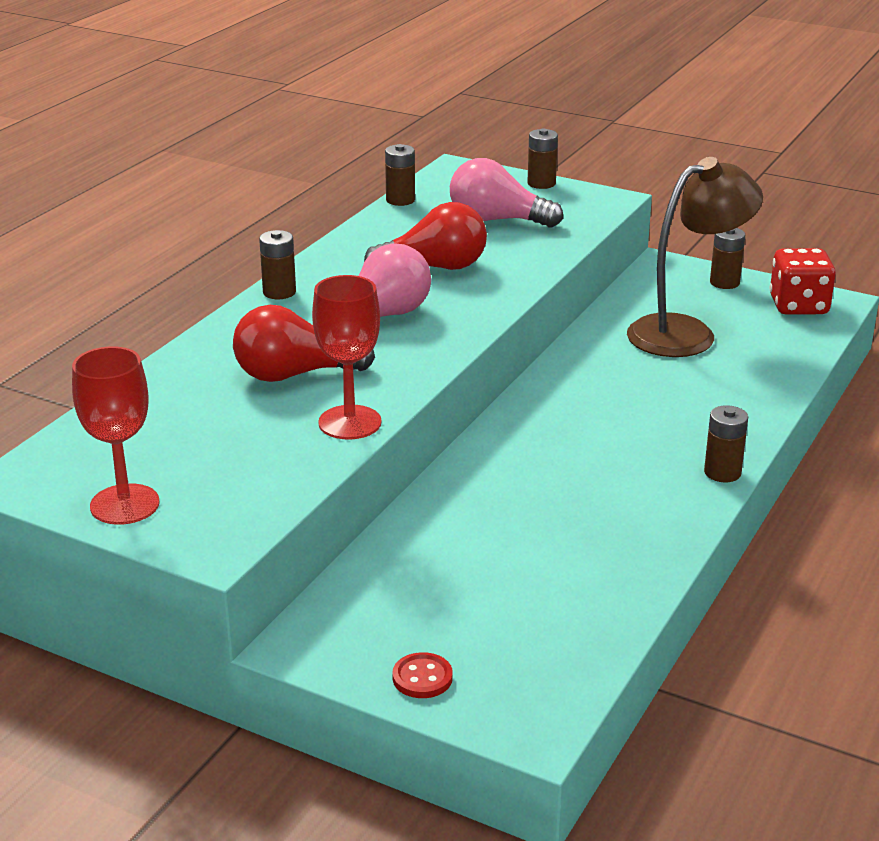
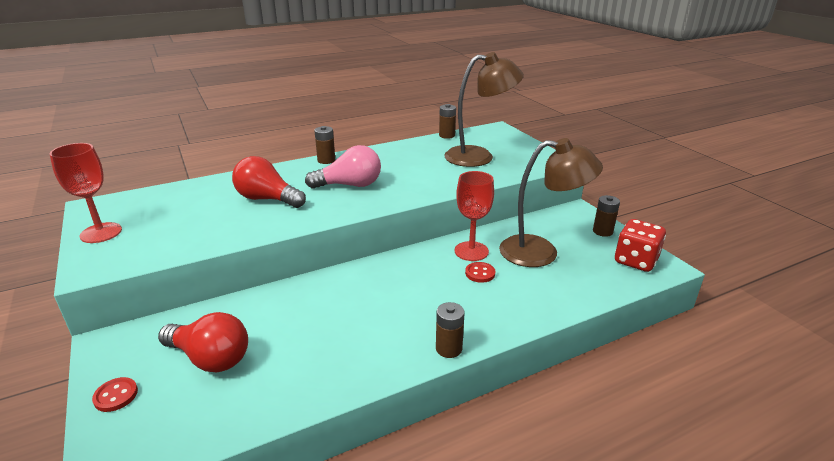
camera: 35 degrees right, 0 degrees up
red goblet [312,275,382,440] -> red goblet moved to [455,171,494,261]
red light bulb [364,202,487,270] -> red light bulb moved to [158,312,248,372]
pink light bulb [450,158,563,228] -> brown lamp [445,52,524,167]
brown battery [527,129,558,189] -> none
none -> red button [465,262,495,283]

